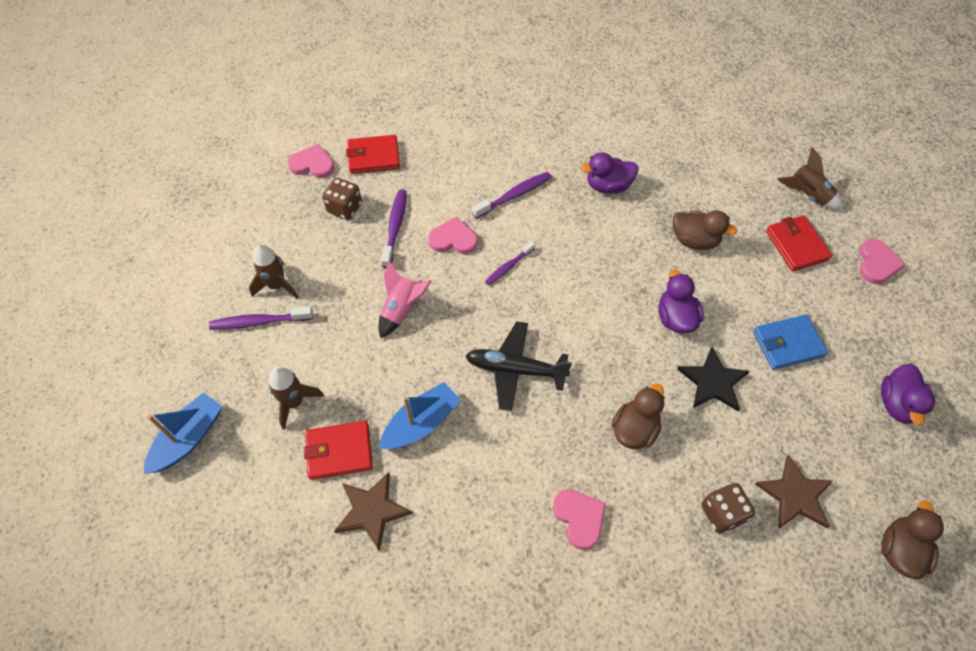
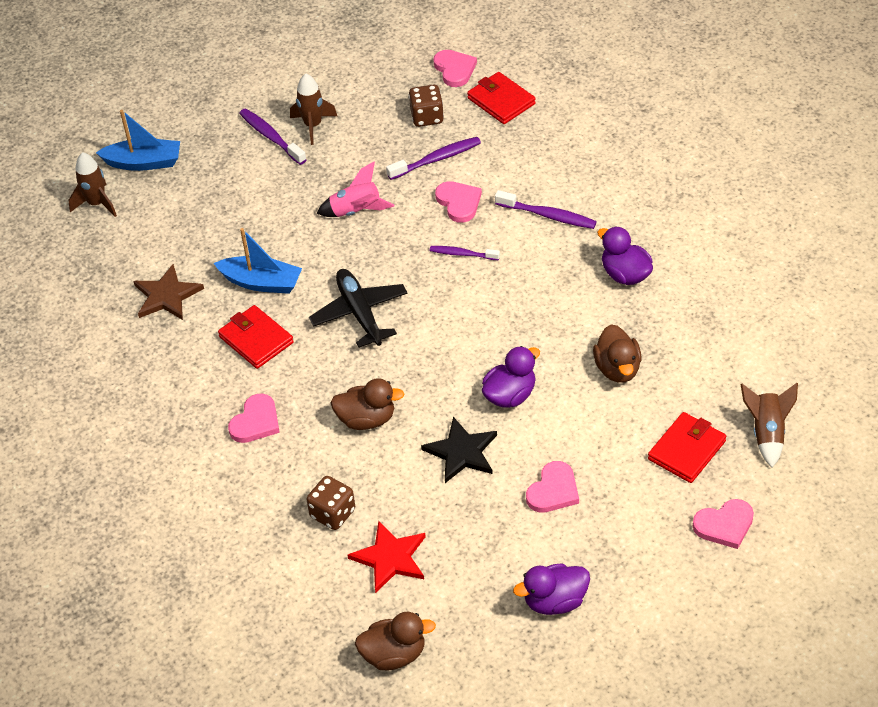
camera: 60 degrees right, 10 degrees down
brown rocket [269,367,324,430] -> brown rocket moved to [69,152,117,217]
red wallet [304,421,373,480] -> red wallet moved to [218,305,294,369]
blue wallet [753,315,828,370] -> pink heart [526,461,579,513]
brown star [755,455,833,528] -> red star [347,521,426,593]

